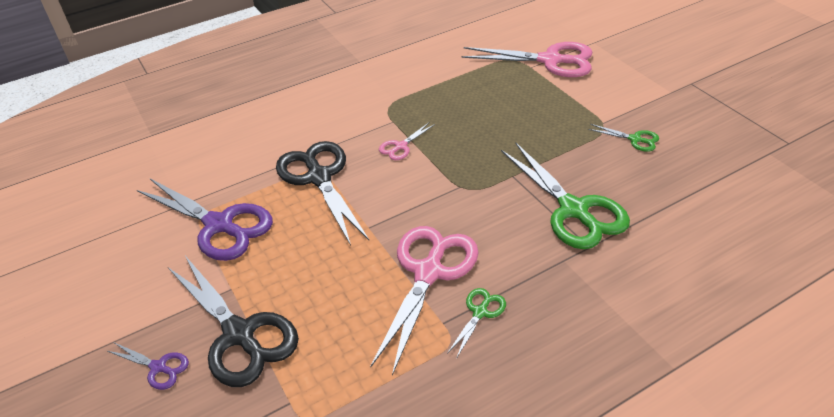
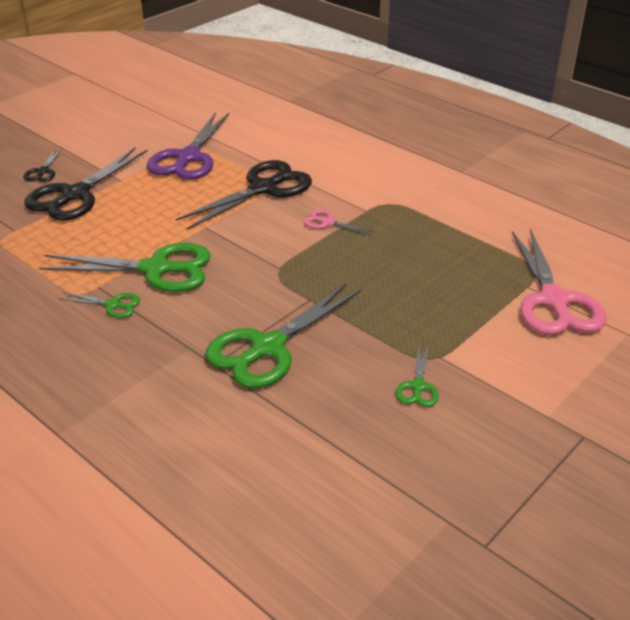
camera: 70 degrees right, 5 degrees down
purple scissors [108,343,189,390] -> black scissors [23,149,62,182]
pink scissors [370,226,478,375] -> green scissors [39,243,211,292]

